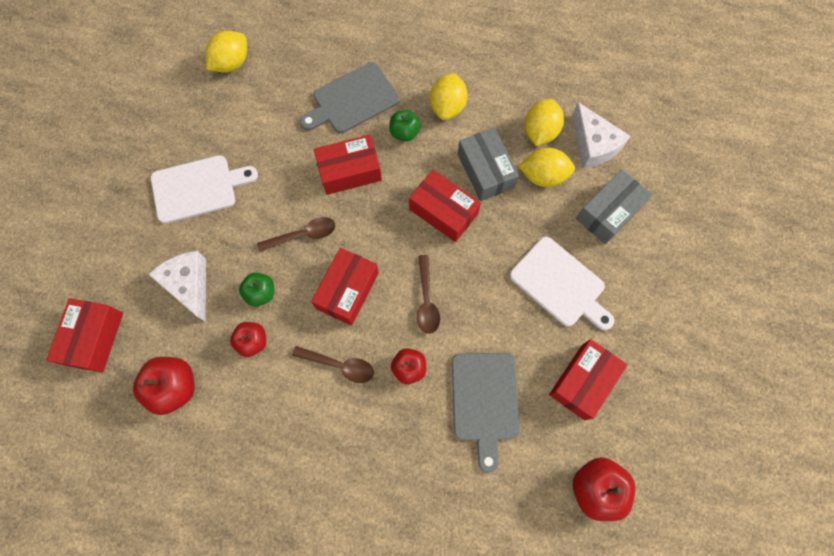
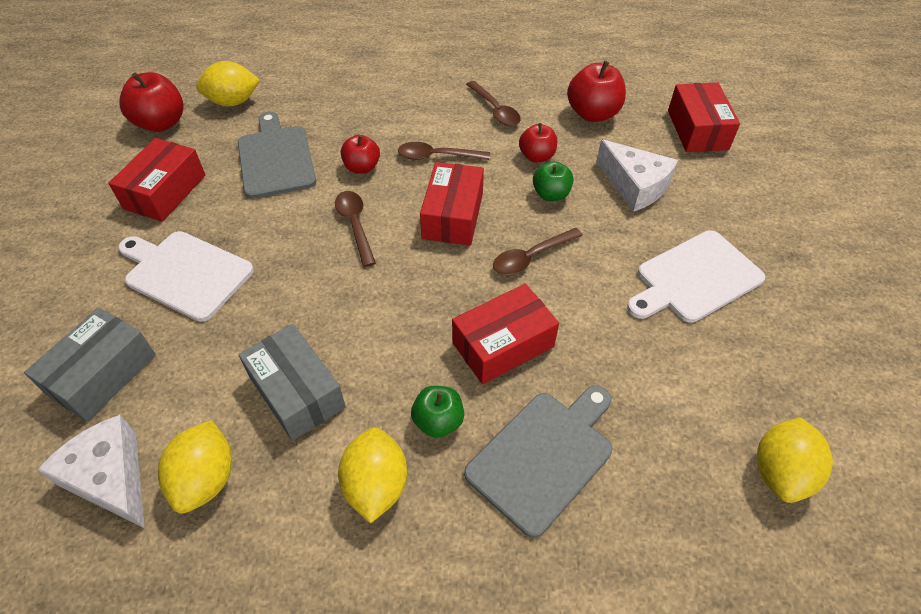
camera: 165 degrees right, 20 degrees down
red box [409,170,481,242] -> none
yellow lemon [518,148,575,187] -> yellow lemon moved to [196,61,260,107]
none -> brown spoon [466,81,521,126]

